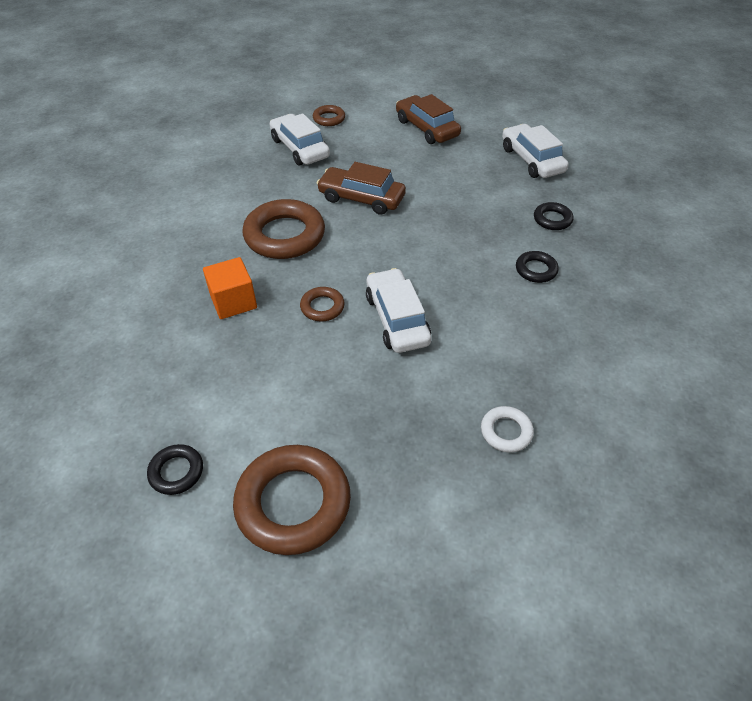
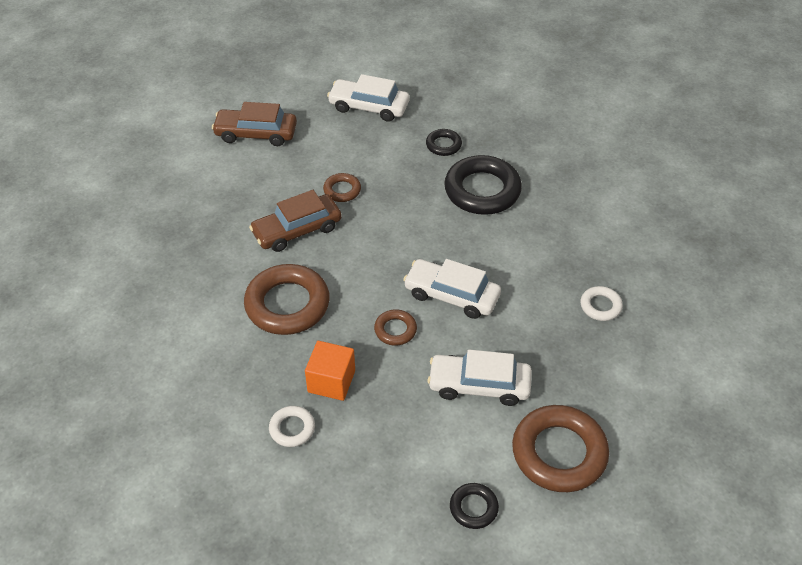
camera: 50 degrees left, 0 degrees up
white car [269,113,330,166] -> white car moved to [427,350,532,406]
brown ring [313,105,345,126] -> brown ring moved to [323,173,361,202]
black ring [516,251,559,283] -> black ring [444,155,522,215], size x2.04
none -> white ring [269,406,315,447]

